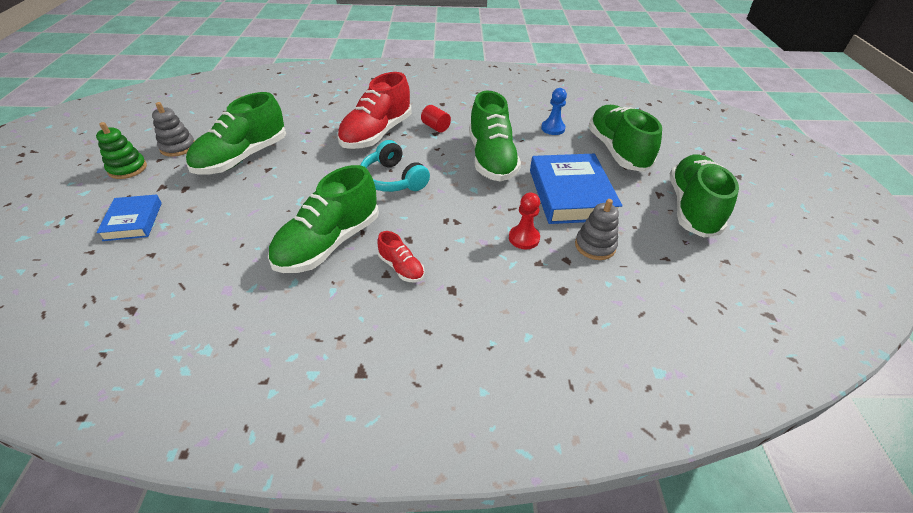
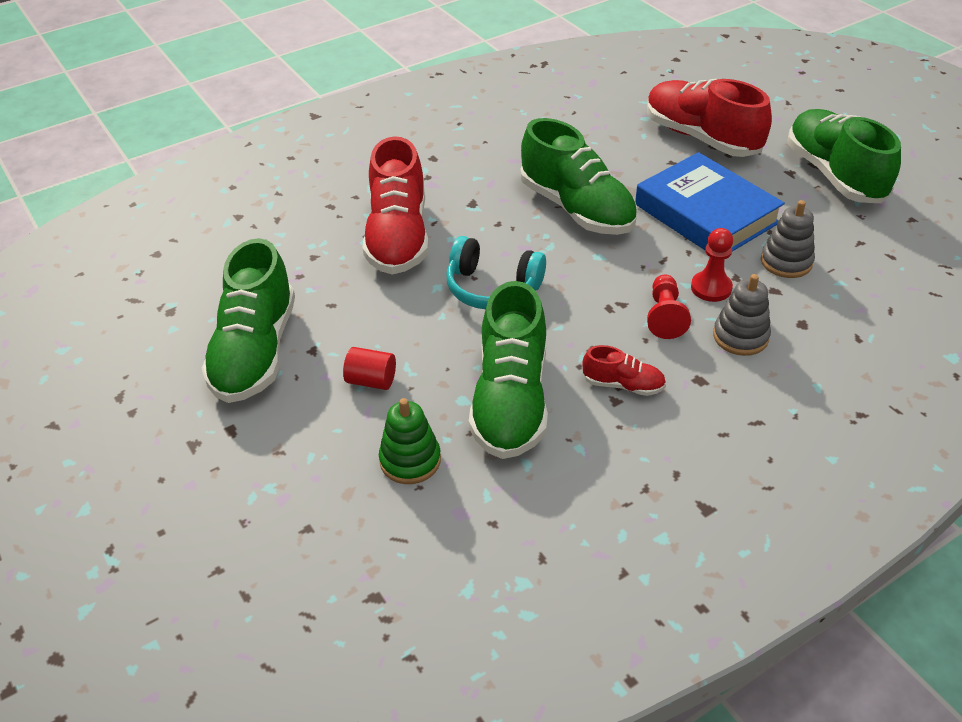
camera: 30 degrees left, 0 degrees up
green stacking toy [96,122,147,179] -> green stacking toy moved to [379,398,441,484]
blue book [96,194,162,241] -> none
grey stacking toy [152,102,195,157] -> grey stacking toy moved to [713,274,771,356]
red cylinder [421,105,451,133] -> red cylinder moved to [343,347,396,390]
blue pawn [541,88,567,135] -> none
green shoe [588,105,662,172] -> red shoe [647,79,772,157]
none -> red pawn [647,274,691,339]

